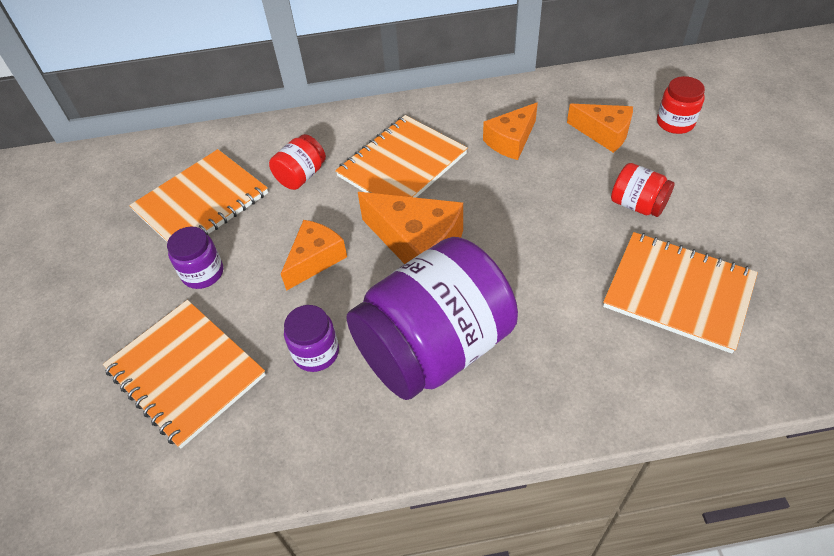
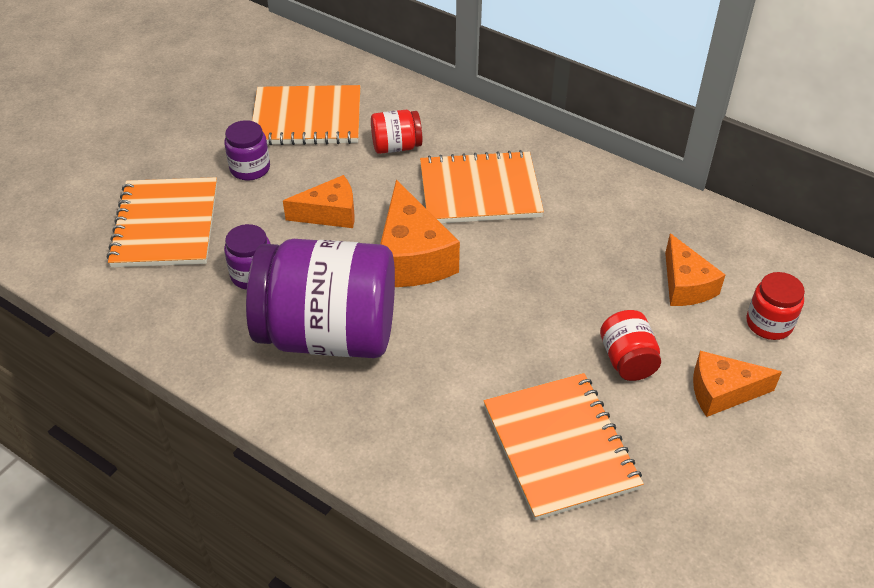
camera: 40 degrees right, 5 degrees down
orange cheese [483,102,538,160] -> orange cheese moved to [693,351,782,417]

